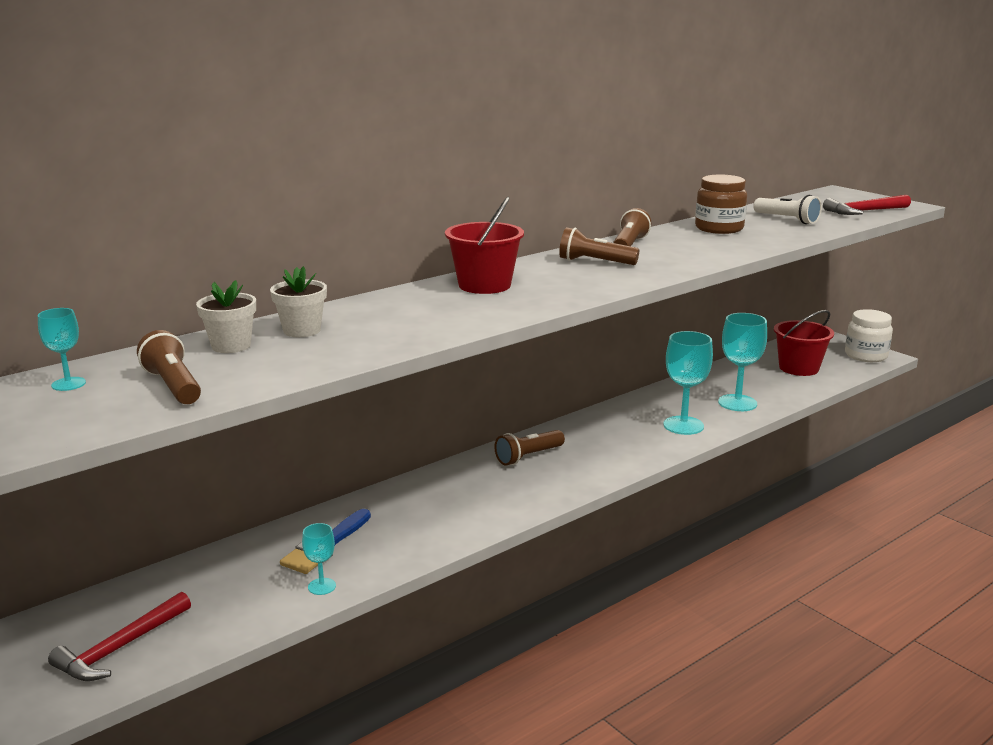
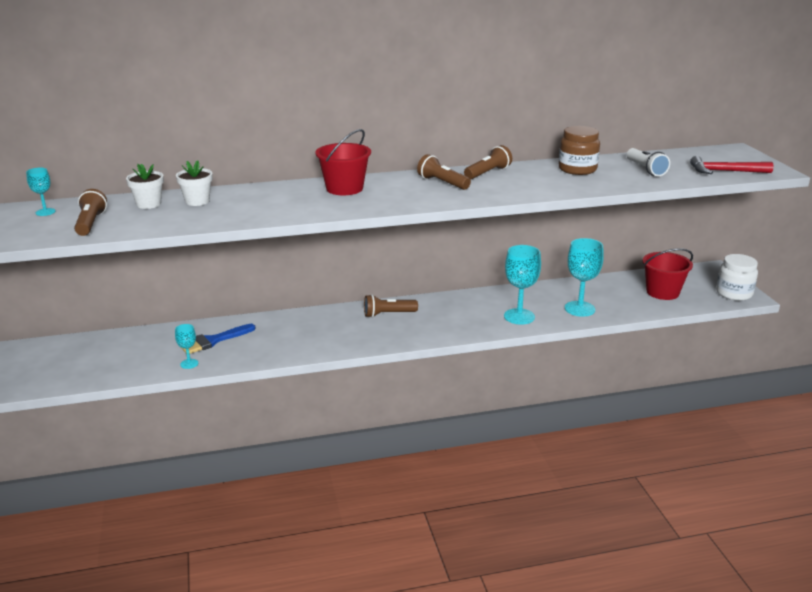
camera: 25 degrees right, 5 degrees up
red hammer [48,592,191,681] -> none

